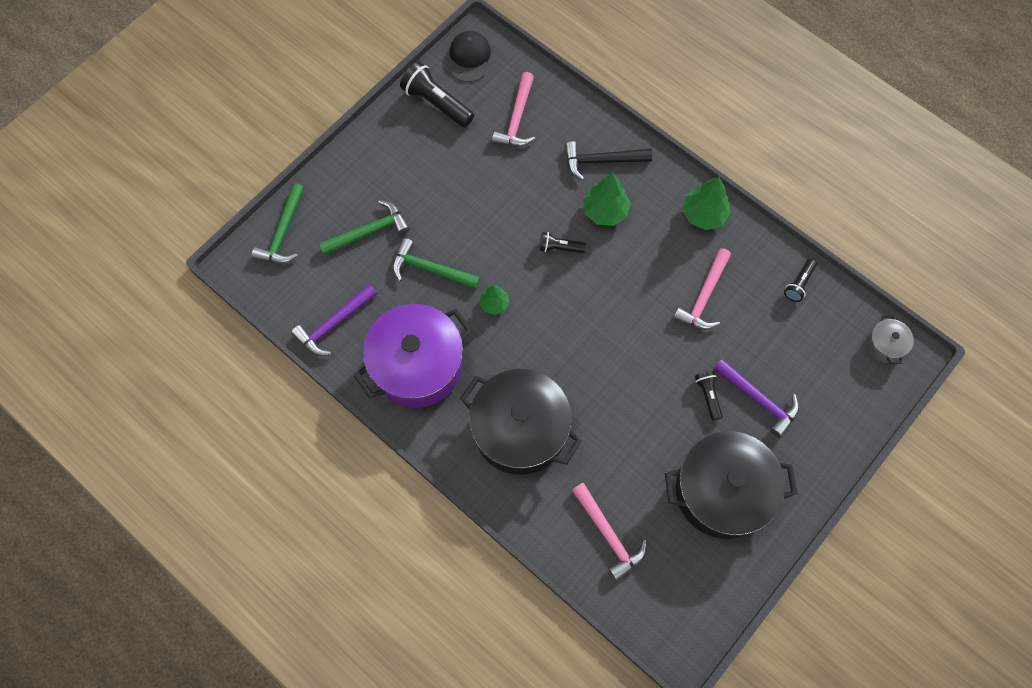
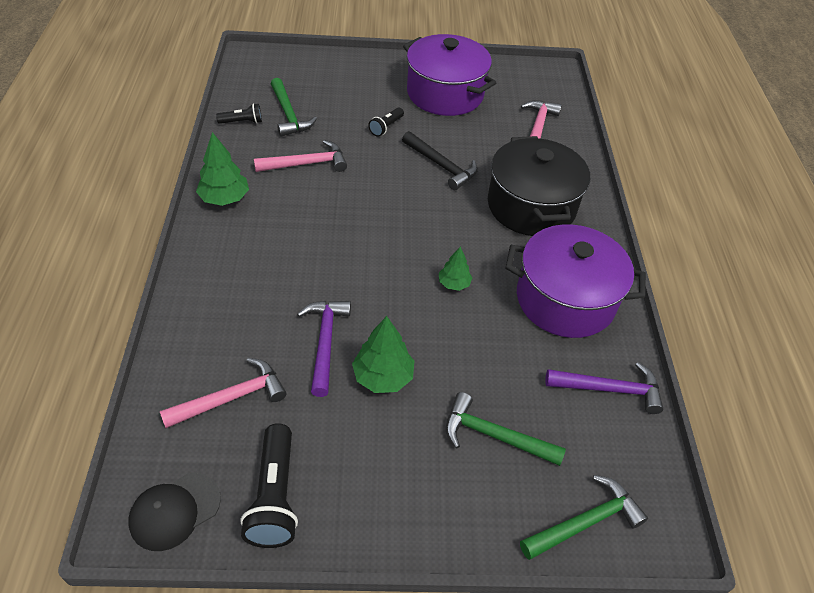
camera: 135 degrees left, 20 degrees down
green hammer [392,238,480,289] -> green hammer moved to [271,78,317,137]
black flashlight [540,232,586,253] -> none
black hammer [565,141,652,181] -> black hammer moved to [402,131,478,190]
green tree [583,173,631,226] -> green tree moved to [352,316,414,393]
black pot [665,431,797,539] -> purple pot [403,34,496,116]
purple hammer [714,359,799,438] -> purple hammer moved to [297,301,351,397]
grey pot [867,315,914,364] -> none

